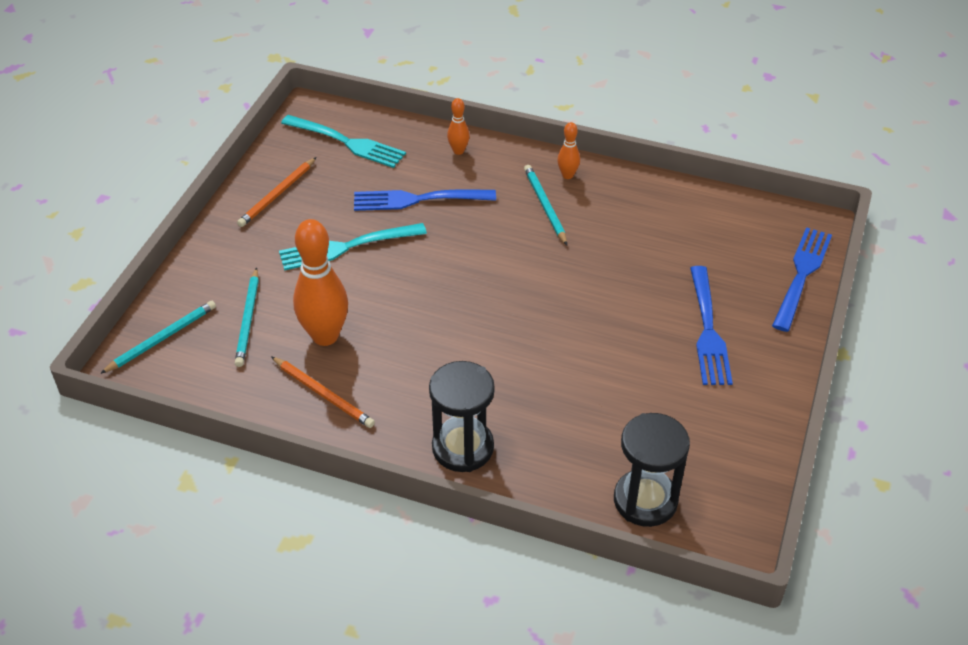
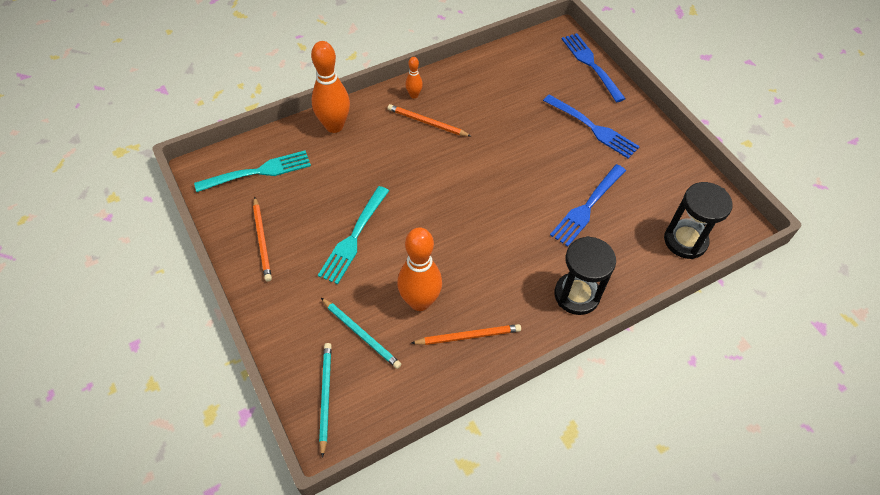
camera: 50 degrees left, 10 degrees up
blue fork [354,190,496,211] -> blue fork moved to [550,164,626,247]
orange bowling pin [447,98,470,155] -> orange bowling pin [311,41,350,133], size x2.07
turquoise pencil [524,165,567,245] -> orange pencil [387,104,472,137]

